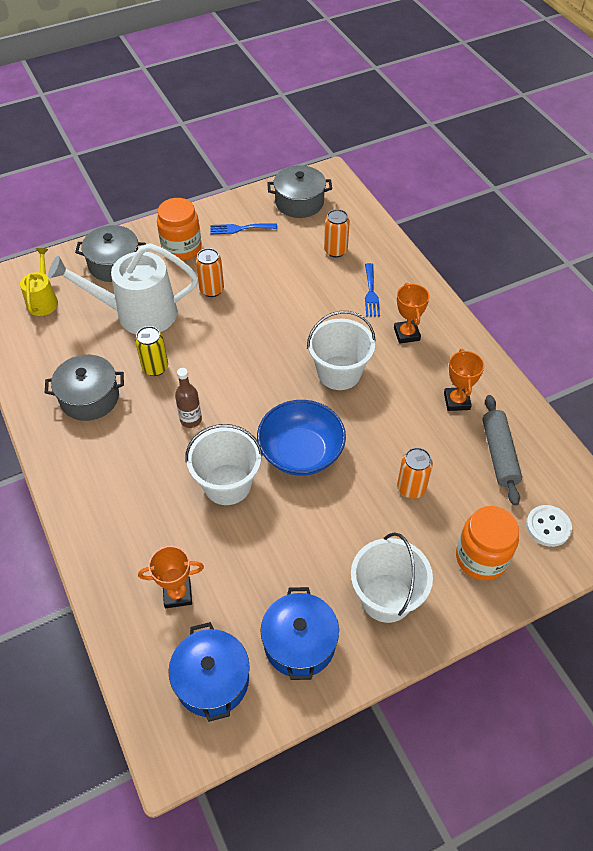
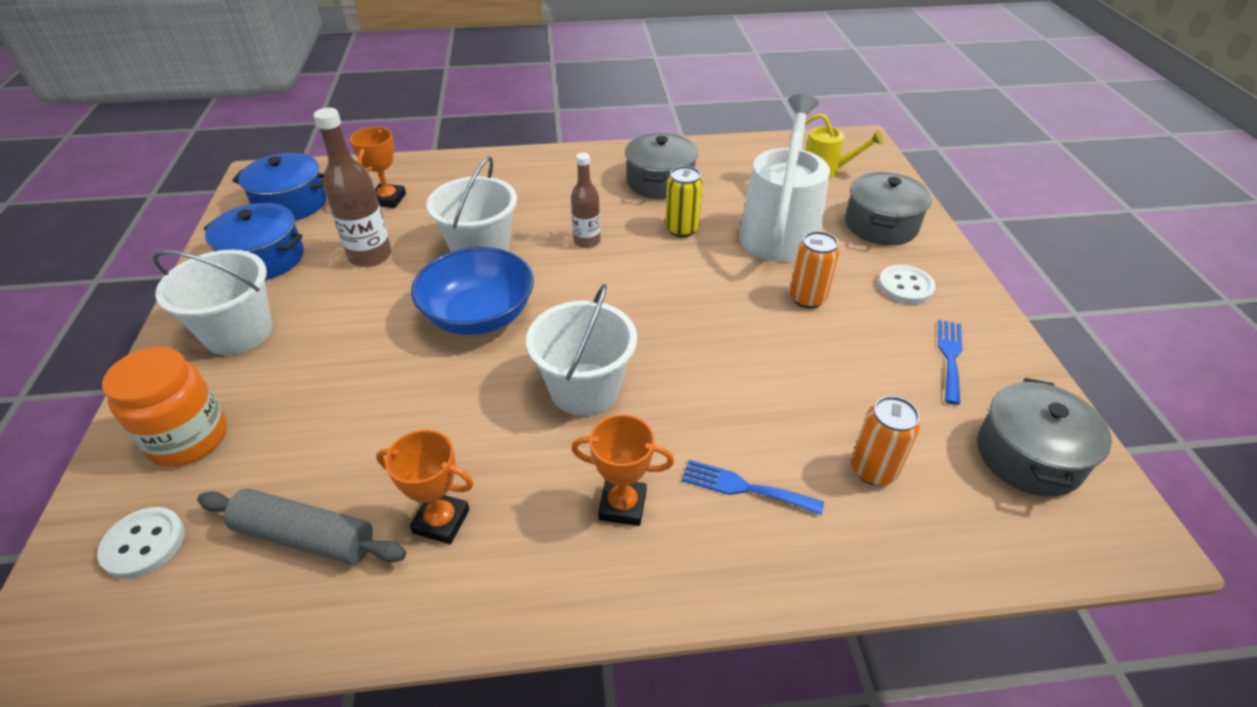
camera: 110 degrees right, 10 degrees down
orange jar [157,198,202,261] -> white button [878,265,936,304]
orange can [397,447,433,499] -> none
none -> brown bottle [314,108,392,267]

